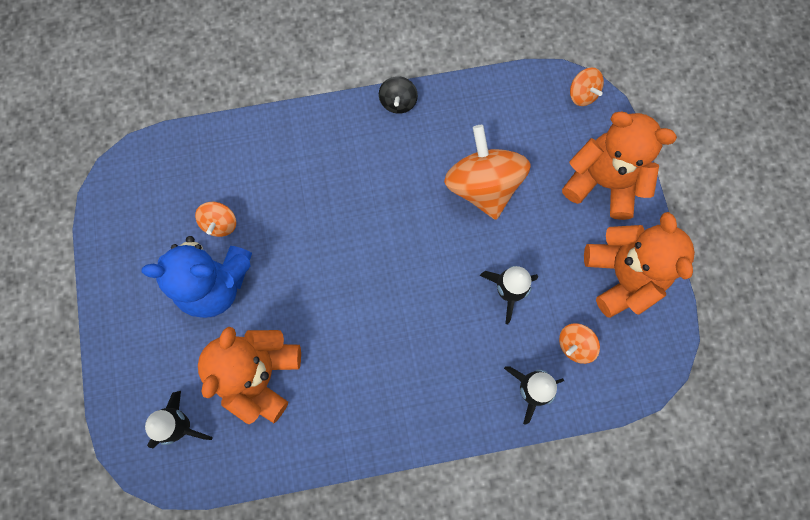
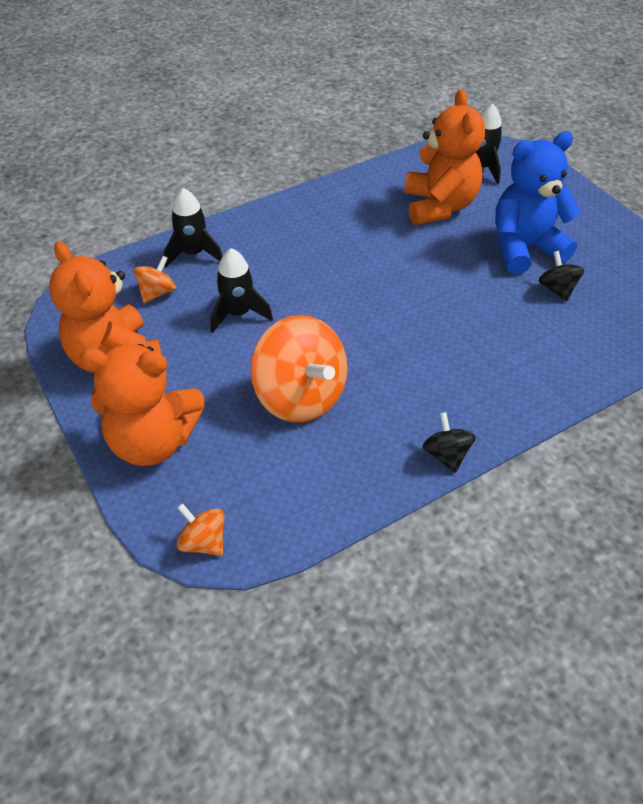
camera: 160 degrees right, 25 degrees down
orange spinning top [195,202,236,237] -> black spinning top [539,251,584,302]

